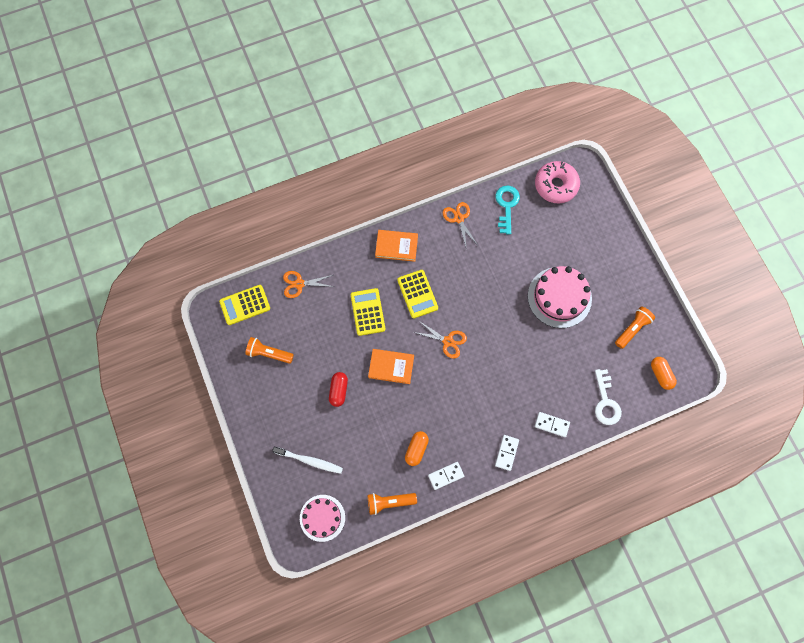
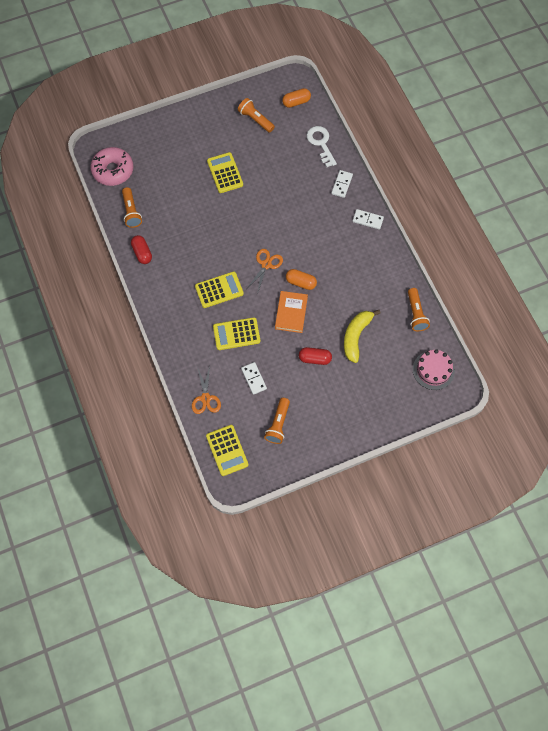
camera: 90 degrees left, 5 degrees down
white toothbrush [272,447,343,474] -> none
orange book [375,230,418,262] -> none
orange capsule [405,431,429,466] -> orange capsule moved to [286,269,317,290]
white domino [428,462,464,490] -> white domino moved to [241,362,267,395]
orange scissors [443,202,477,250] -> red capsule [131,235,152,264]
turquoise key [495,186,520,235] -> orange flashlight [122,187,142,228]
pink cake [528,266,592,328] -> yellow calculator [207,152,243,193]
white key [595,369,622,425] -> white key turned 105 degrees counterclockwise [307,126,337,167]
none -> yellow banana [344,310,381,363]

